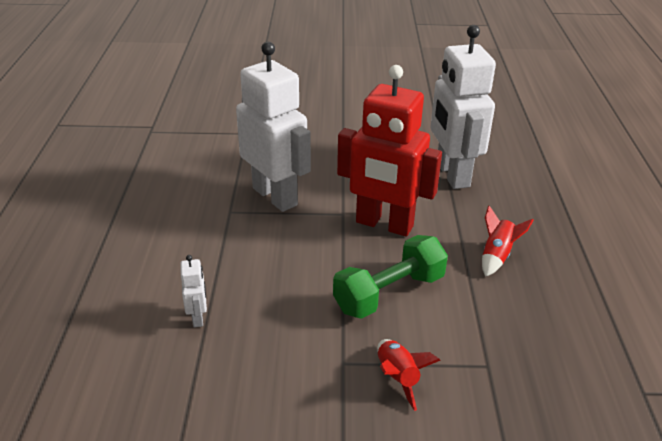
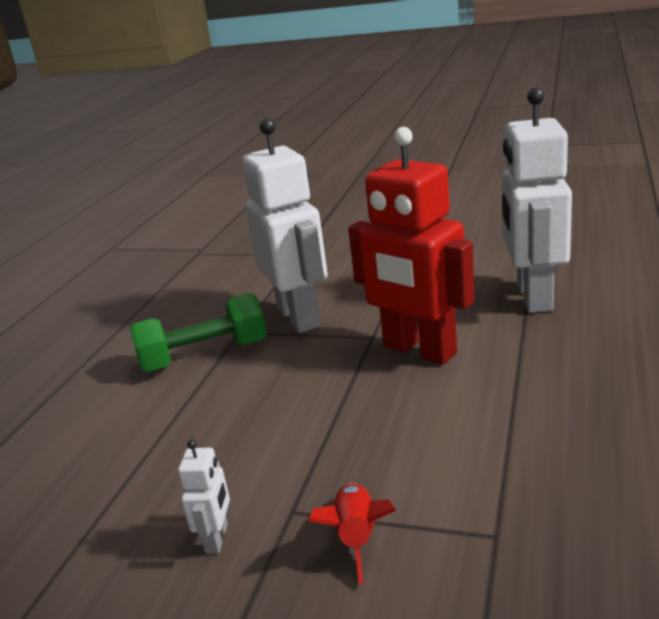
camera: 20 degrees right, 10 degrees down
white robot [180,255,207,327] -> white robot moved to [178,439,230,554]
green dumbbell [333,235,448,319] -> green dumbbell moved to [130,293,267,372]
red rocket [482,206,534,277] -> none

